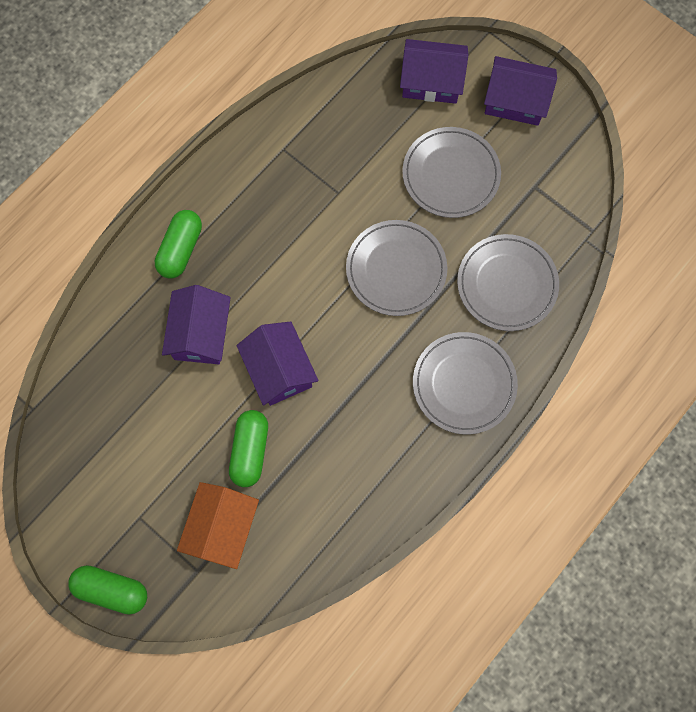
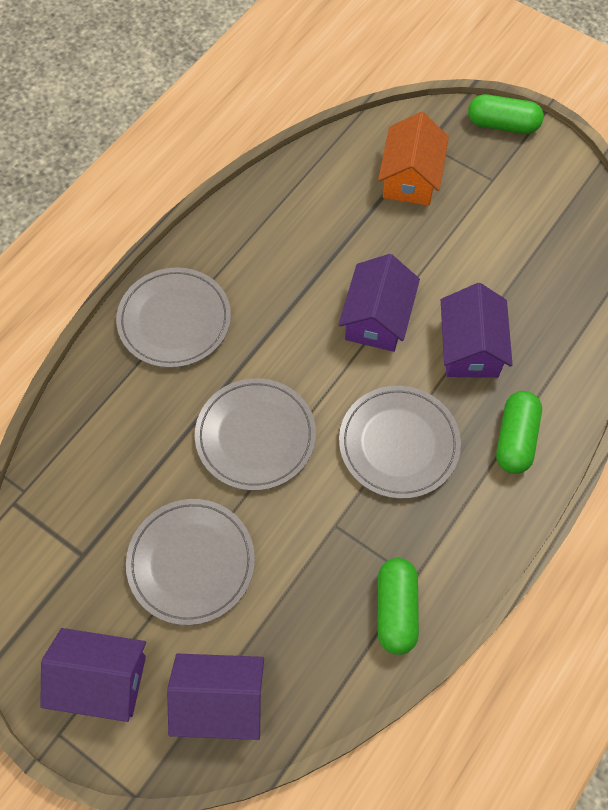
camera: 175 degrees right, 10 degrees down
green capsule [229,410,268,487] -> green capsule moved to [378,558,419,655]
purple house [237,321,319,406] -> purple house turned 45 degrees clockwise [338,254,420,352]
grey plate [457,234,559,331] -> grey plate moved to [339,386,461,499]

